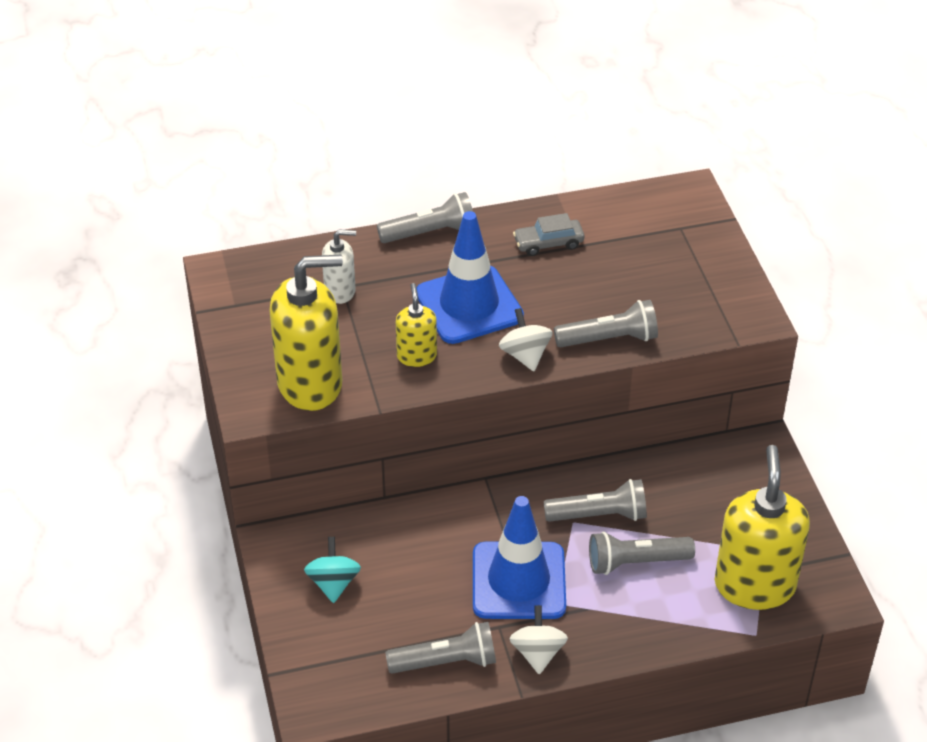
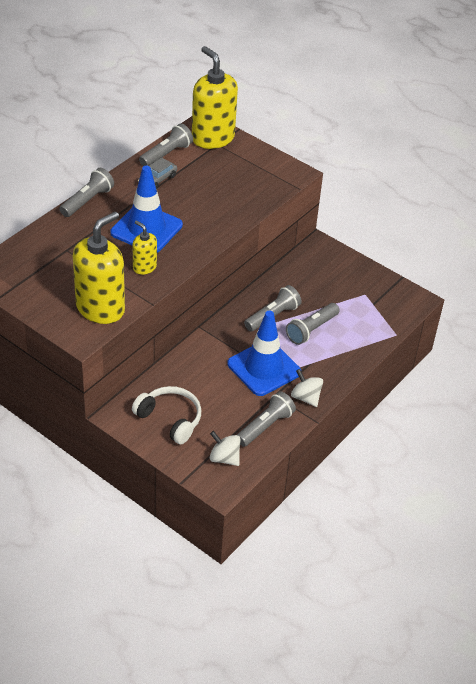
camera: 40 degrees left, 0 degrees up
turquoise spinning top [304,537,361,603] -> white headphones [132,386,201,444]
white soap dispenser [322,230,356,304] -> none
white spinning top [499,308,553,371] -> white spinning top moved to [210,431,241,466]
grey flashlight [554,300,658,347] -> grey flashlight moved to [139,124,193,166]
yellow soap dispenser [715,445,810,610] -> yellow soap dispenser moved to [192,46,238,149]

